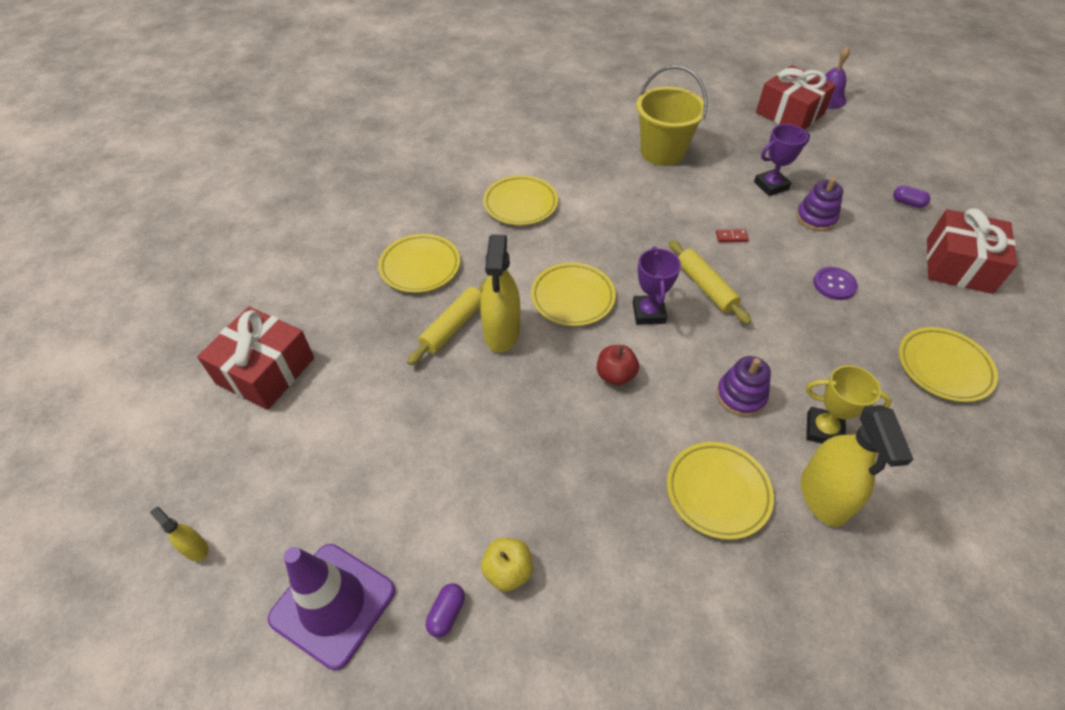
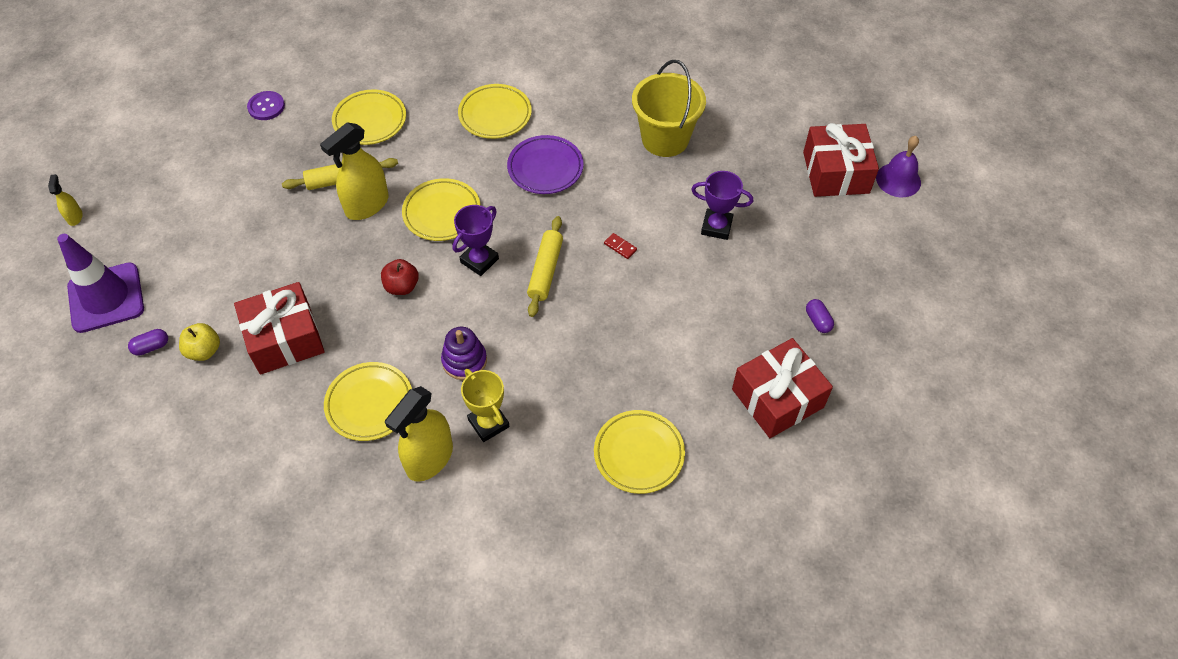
camera: 40 degrees right, 5 degrees up
red gift [197,307,314,410] -> red gift moved to [234,282,325,375]
purple stacking toy [796,177,843,231] -> none
purple button [813,267,858,300] -> purple button moved to [247,91,285,120]
none -> purple plate [507,135,584,194]

